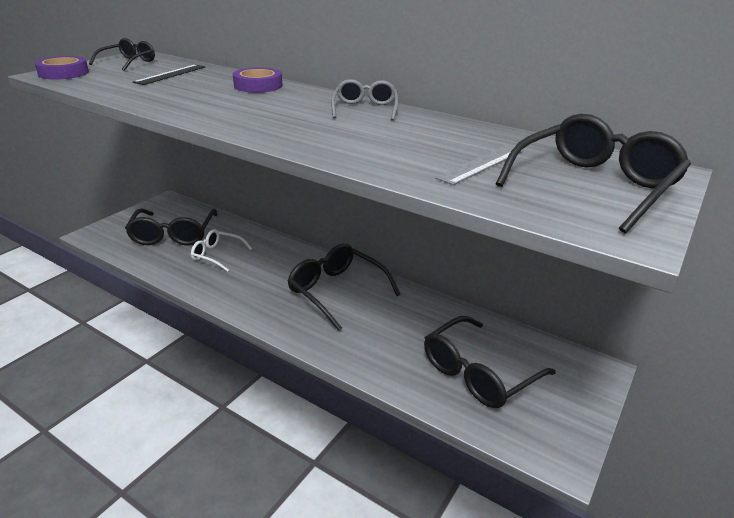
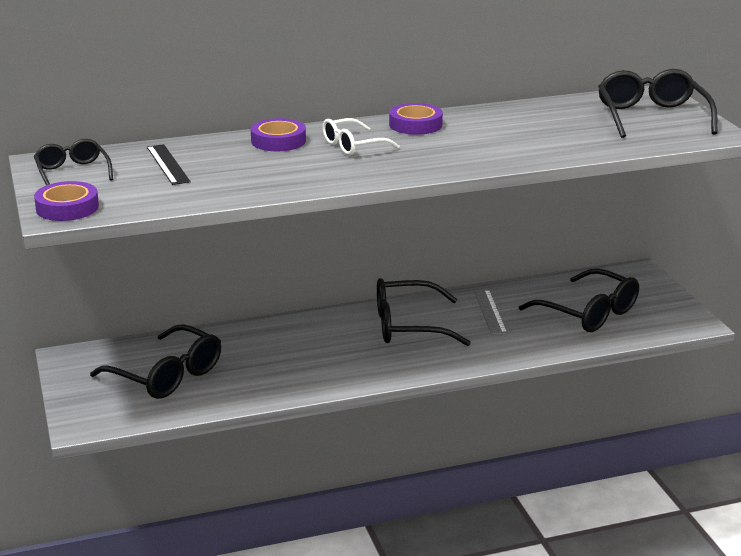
camera: 50 degrees left, 5 degrees down
white glasses [191,229,252,272] -> white glasses moved to [323,118,400,155]
grey glasses [331,79,398,121] -> purple tape [389,103,443,135]
black glasses [424,316,555,408] -> black glasses turned 45 degrees counterclockwise [519,268,639,332]
grey ruler [435,145,523,185] -> grey ruler moved to [474,290,507,335]

